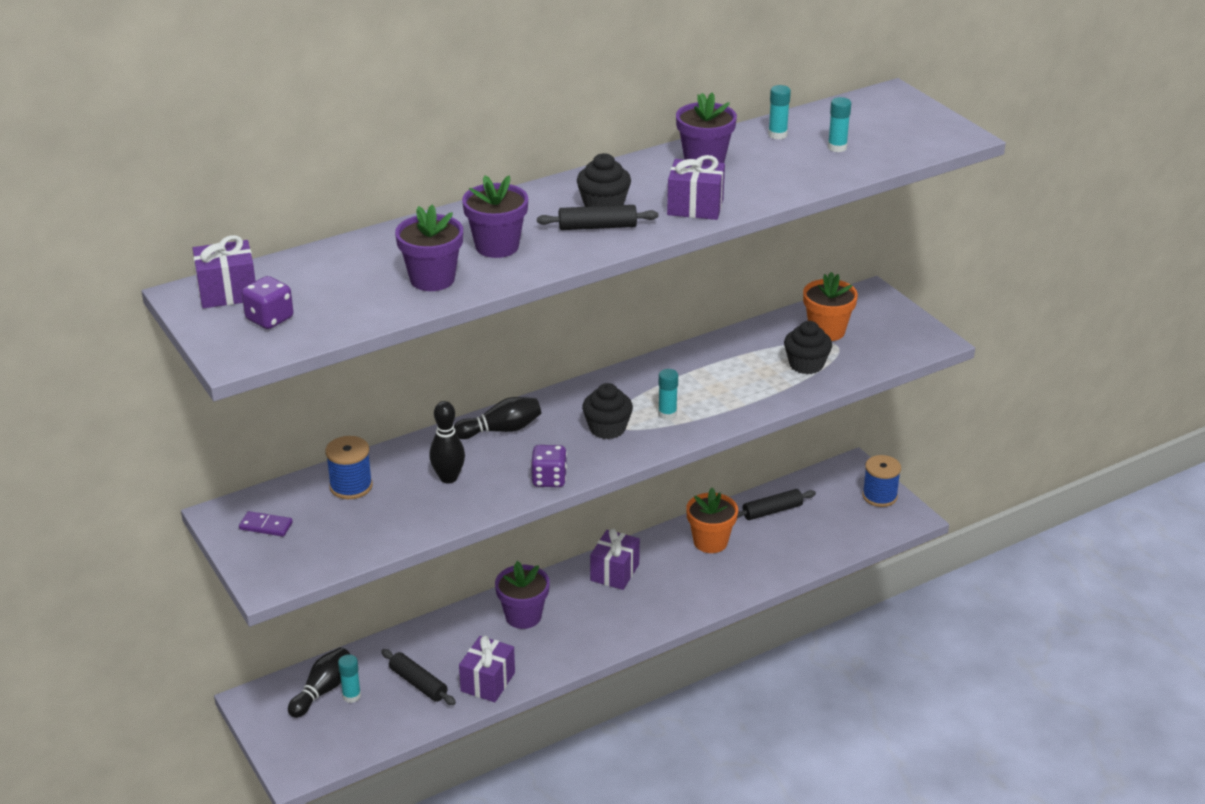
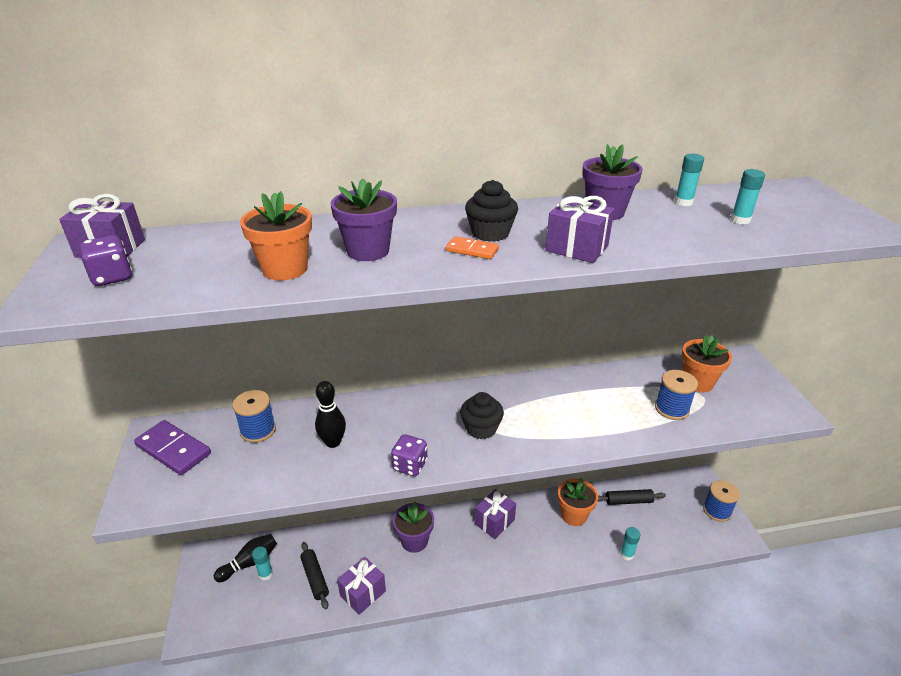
camera: 20 degrees right, 0 degrees up
purple domino [239,511,293,537] -> purple domino [134,420,211,475], size x1.85
purple flower pot [395,205,463,291] -> orange flower pot [240,191,312,280]
black bowling pin [454,397,541,439] -> none
black rolling pin [537,205,658,230] -> orange domino [446,236,499,259]
turquoise glue stick [658,369,678,420] -> turquoise glue stick moved to [620,527,640,561]
black cupcake [784,321,832,374] -> blue spool [655,370,698,420]

